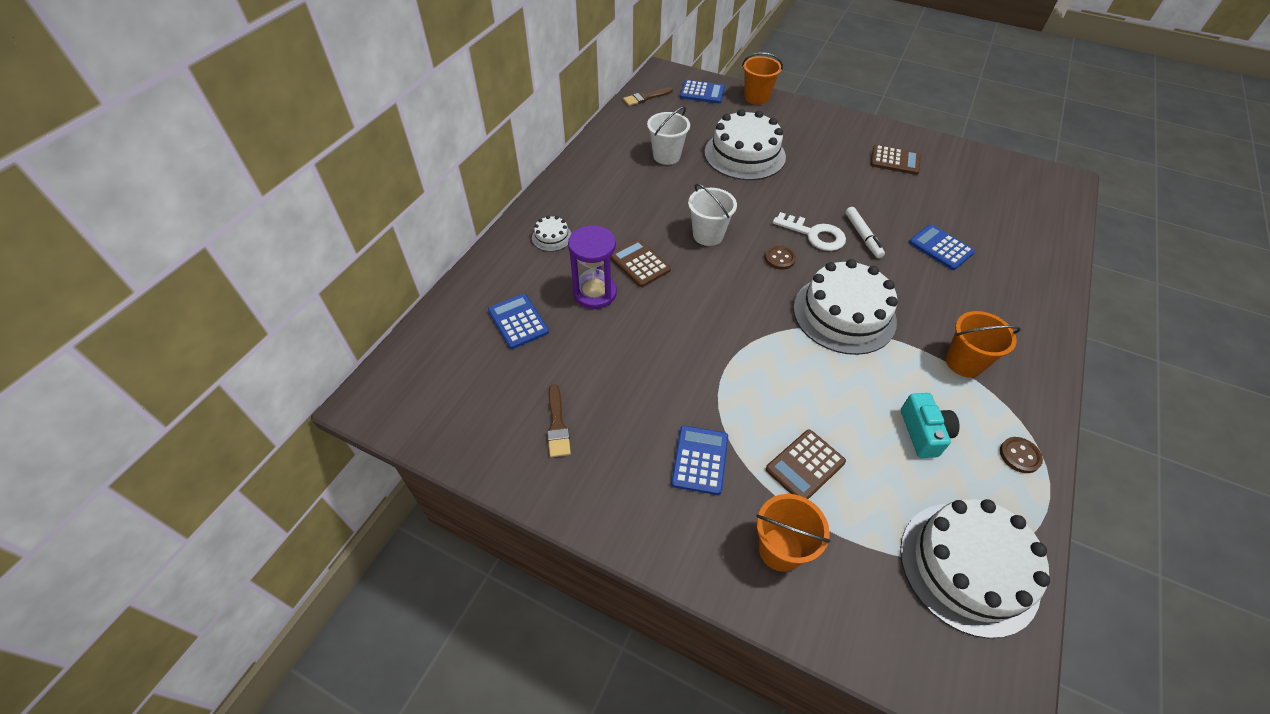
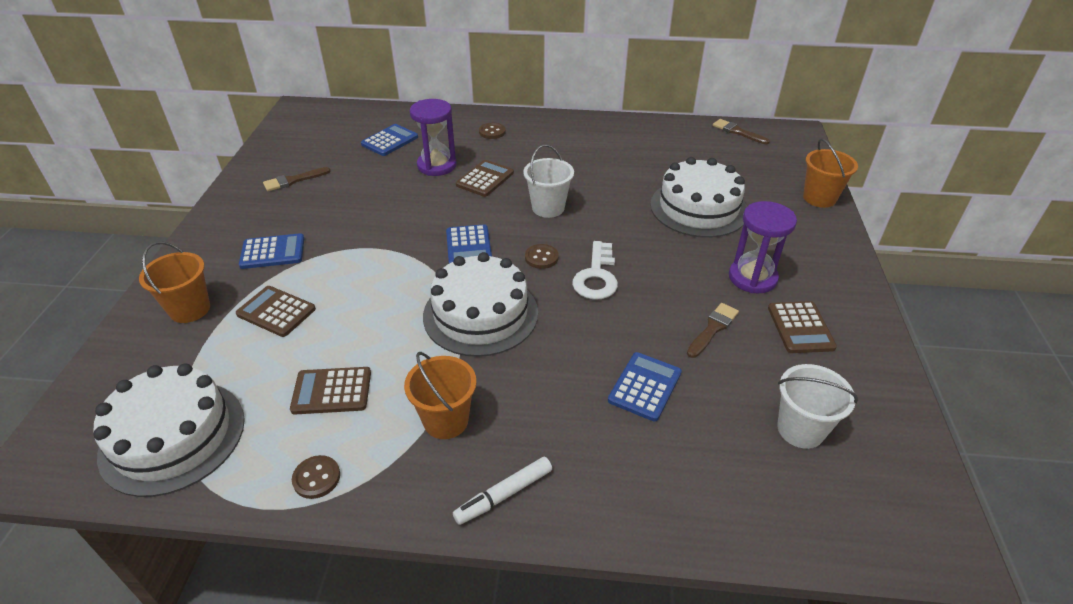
camera: 70 degrees right, 10 degrees down
white cake [532,216,572,252] -> brown button [479,123,506,139]
white bucket [647,107,690,165] -> white bucket moved to [777,364,858,449]
blue calculator [680,80,725,104] -> blue calculator moved to [446,224,492,264]
white marker [845,207,885,258] -> white marker moved to [453,457,552,525]
turquoise camera [901,393,960,458] -> brown calculator [290,367,371,414]
none -> brown brush [687,303,739,358]
none -> purple hourglass [729,201,797,293]

